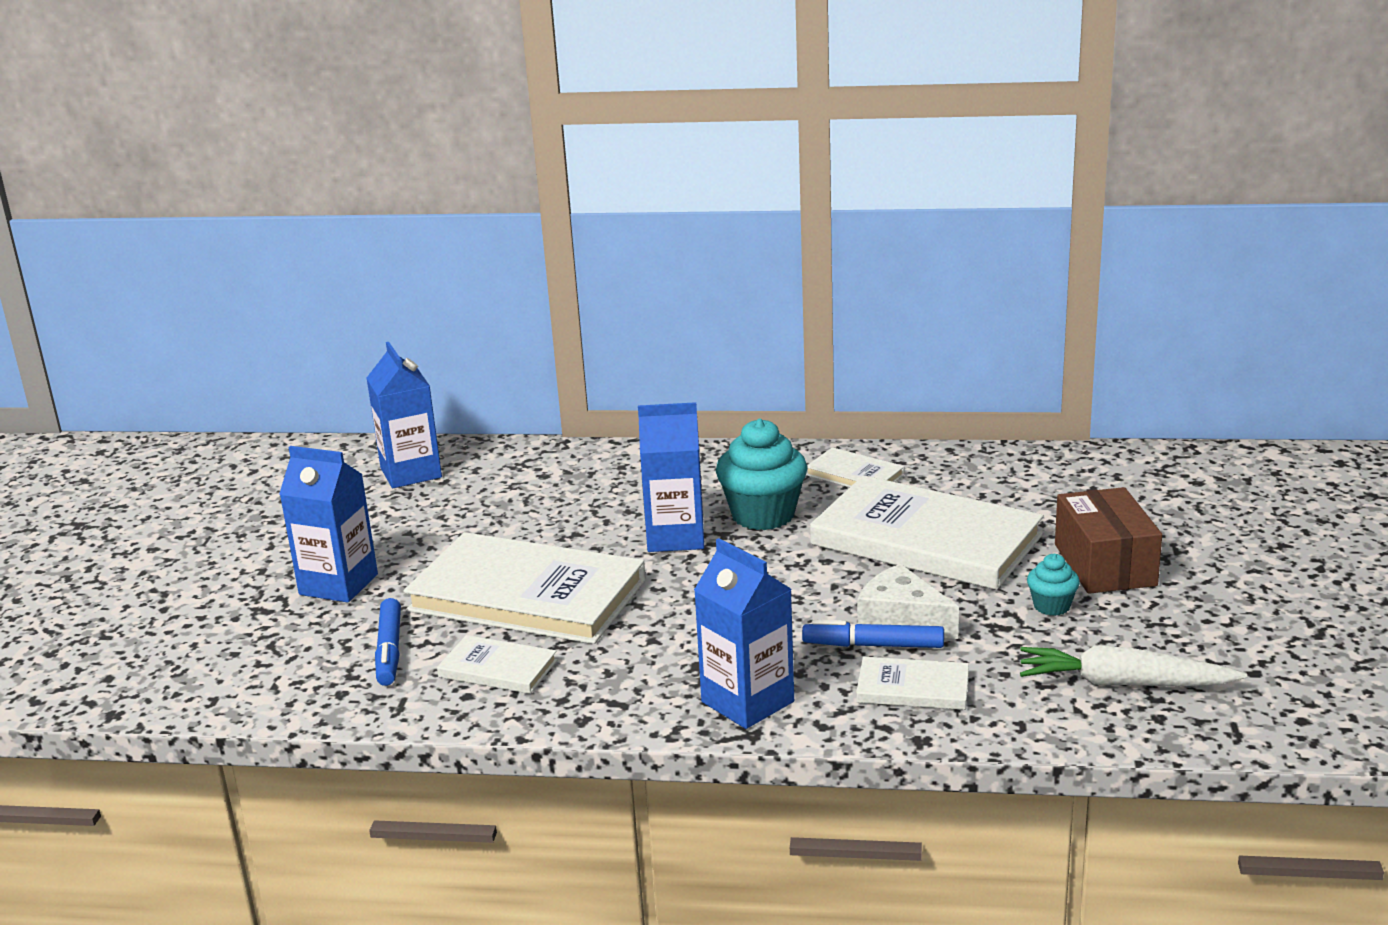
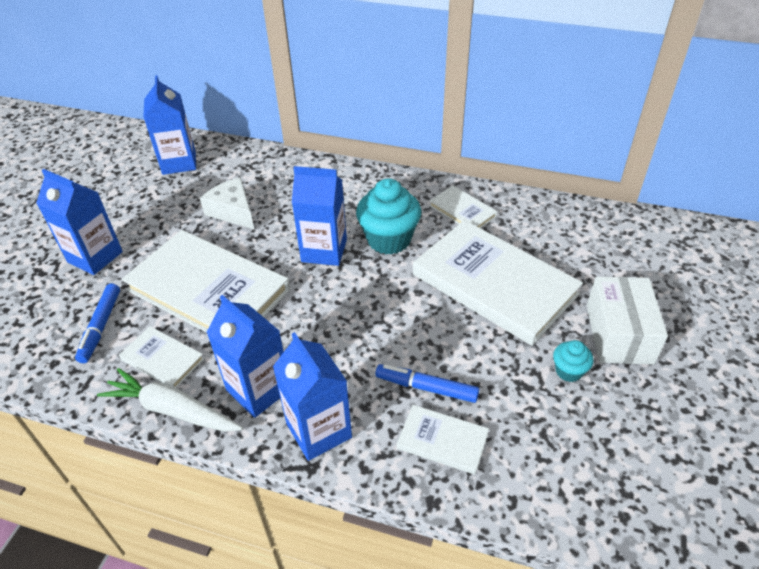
camera: 10 degrees right, 20 degrees up
white cheese [857,564,959,639] -> white cheese moved to [200,177,254,229]
white carrot [1020,645,1247,686] -> white carrot moved to [97,368,243,432]
brown box [1055,487,1162,594] -> white box [587,277,668,364]
none -> blue carton [206,295,284,418]

